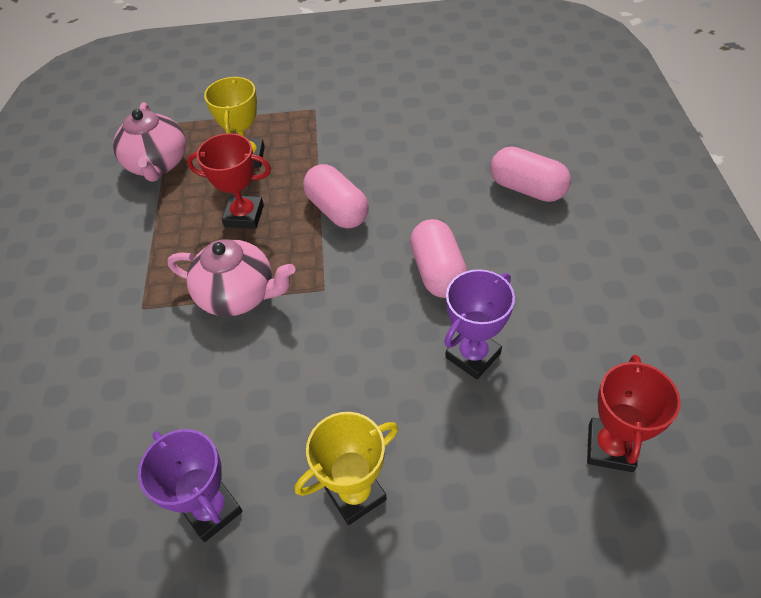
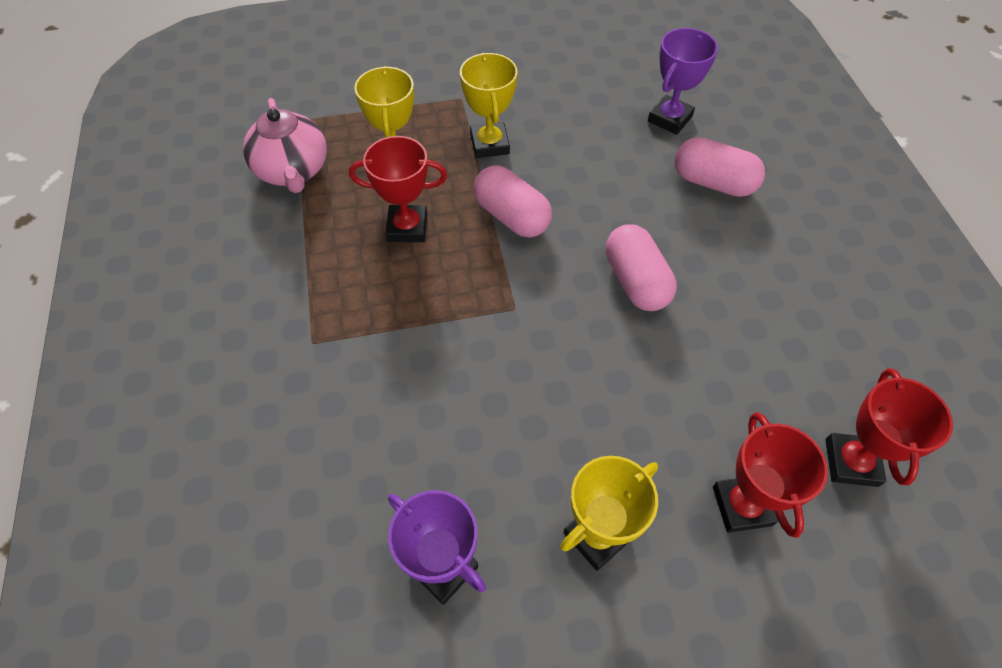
camera: 10 degrees left, 5 degrees up
pink teapot [167,239,296,317] -> none
purple trophy [444,269,515,379] -> purple trophy moved to [648,28,718,135]
none -> yellow trophy [460,53,518,158]
none -> red trophy [713,412,828,538]

